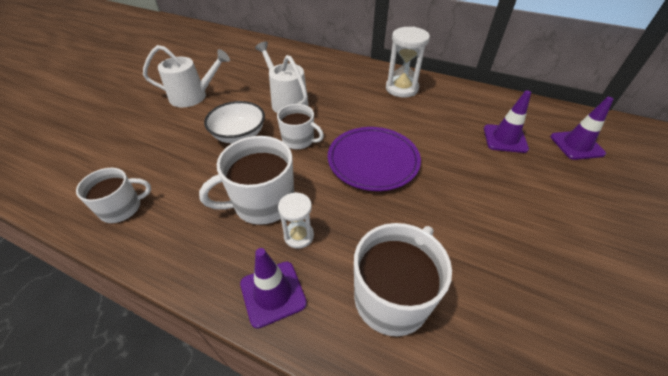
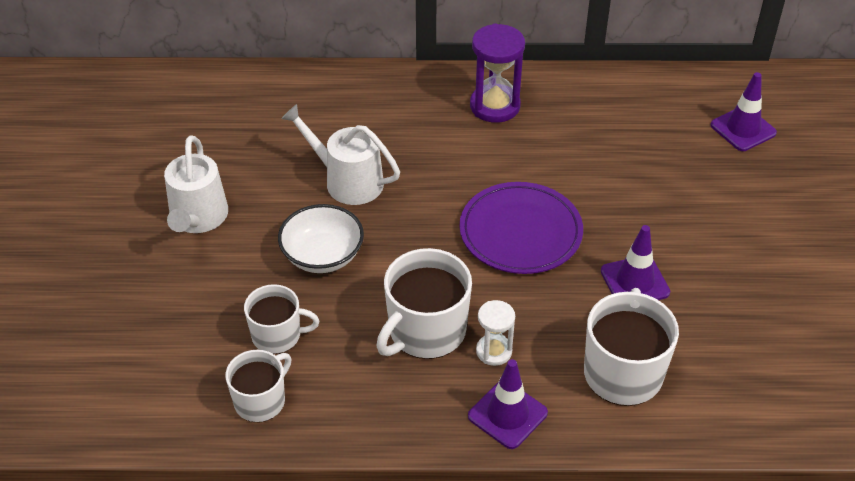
camera: 25 degrees left, 0 degrees up
white watering can [143,45,230,107] -> white watering can turned 120 degrees clockwise [164,136,228,233]
white mug [277,104,324,150] -> white mug moved to [244,284,319,354]
white hourglass [386,26,430,98] -> purple hourglass [470,24,525,123]
purple traffic cone [484,90,531,153] -> purple traffic cone moved to [601,225,670,300]

